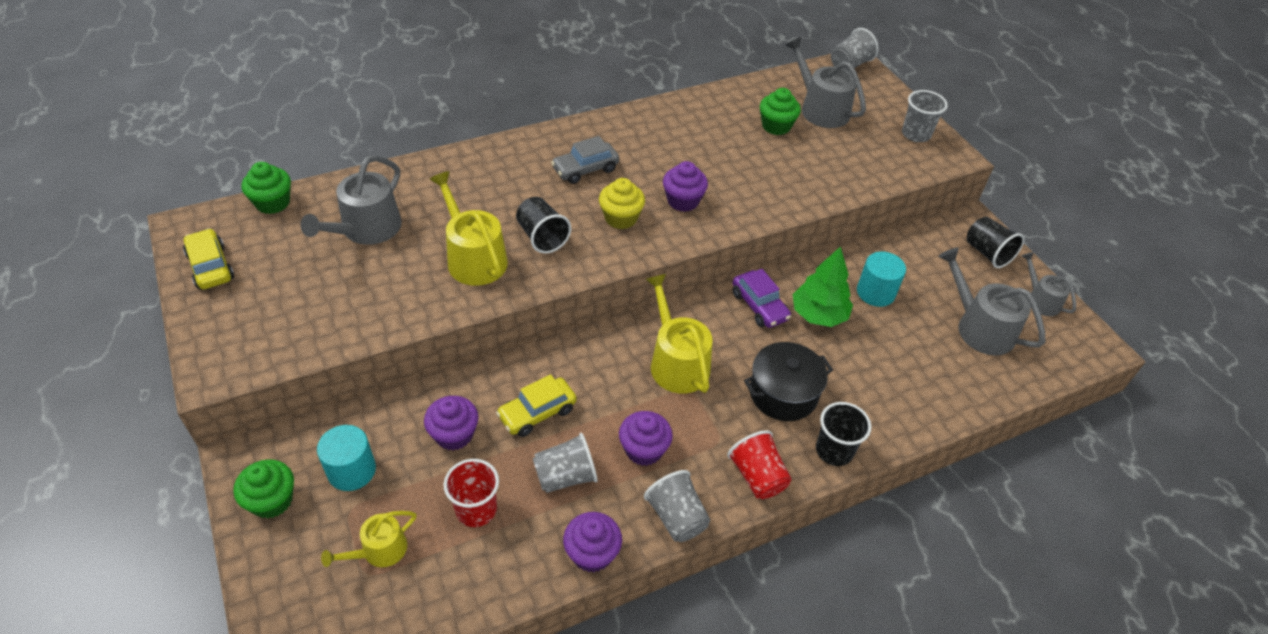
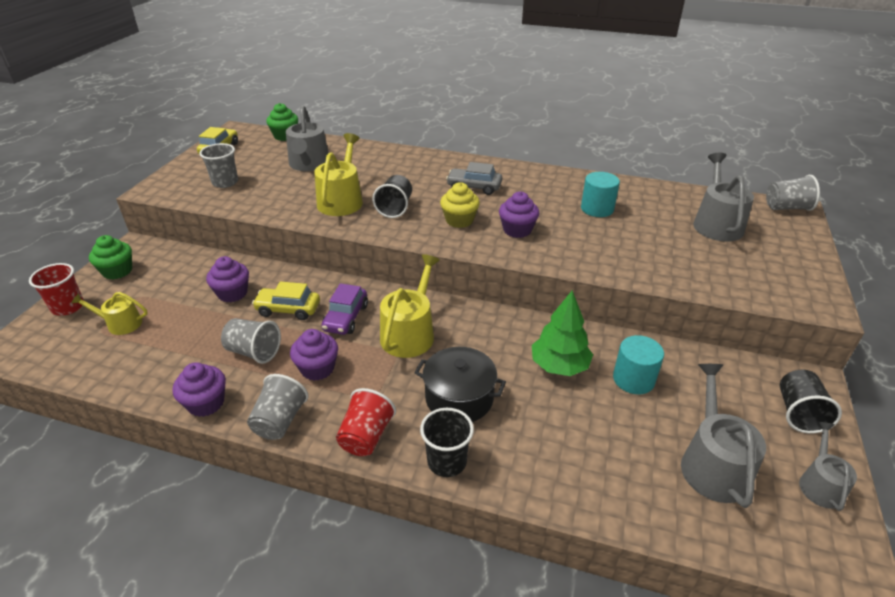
camera: 45 degrees right, 10 degrees down
grey watering can [300,155,402,245] -> grey watering can turned 75 degrees counterclockwise [286,105,329,171]
turquoise cylinder [317,425,376,491] -> turquoise cylinder moved to [581,172,620,217]
red cup [444,459,499,527] -> red cup moved to [29,263,84,316]
purple car [733,269,791,328] -> purple car moved to [321,283,368,335]
green cupcake [760,88,801,135] -> none
grey cup [902,90,948,142] -> grey cup moved to [199,143,238,188]

